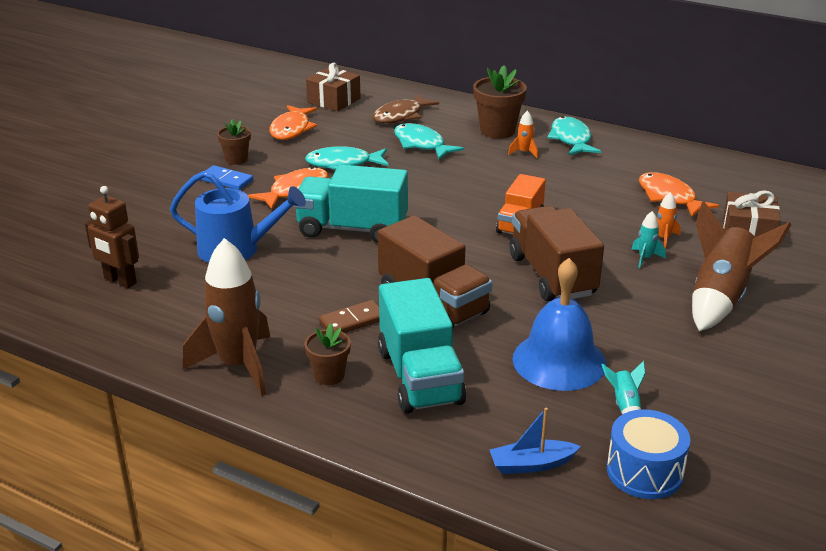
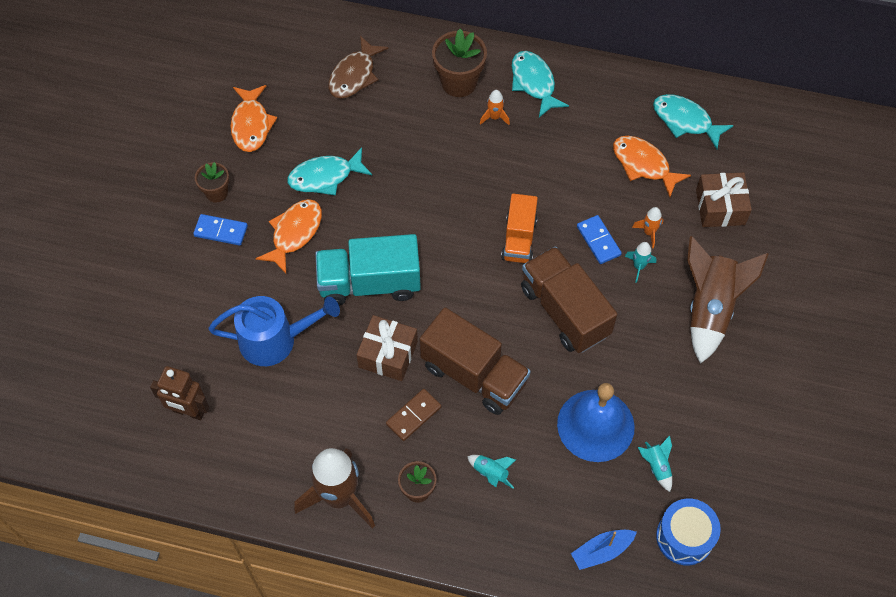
camera: 15 degrees left, 30 degrees up
brown gift [306,63,361,111] -> brown gift moved to [356,315,418,381]
turquoise truck [378,278,466,413] -> turquoise rocket [467,455,516,488]
turquoise fish [394,123,464,160] -> turquoise fish moved to [653,94,734,149]
none -> blue domino [577,215,622,264]

